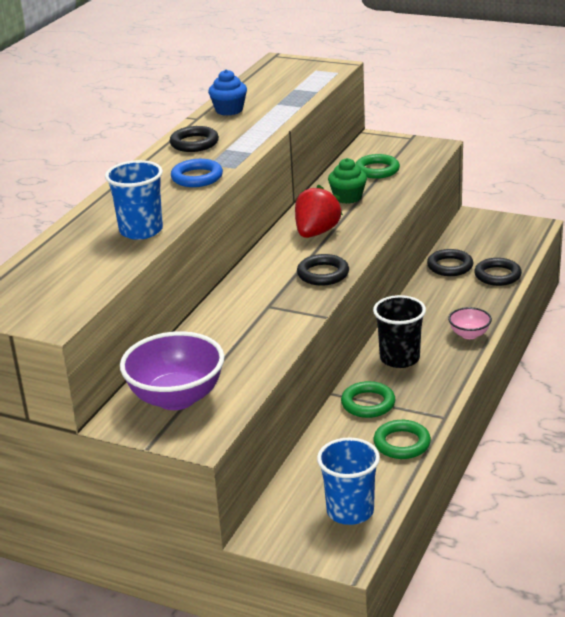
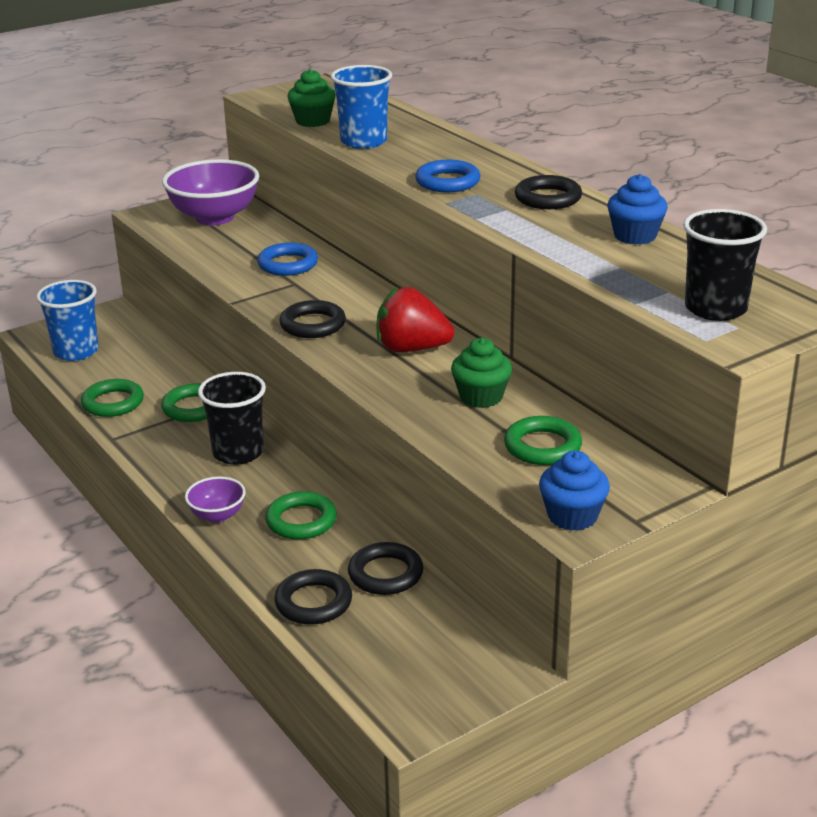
camera: 120 degrees right, 0 degrees up
red strawberry [295,184,343,238] -> red strawberry turned 135 degrees clockwise [376,286,454,352]
pink bowl [448,307,492,339] -> purple bowl [185,476,246,523]
none -> blue ring [257,243,318,276]
none -> green ring [265,491,337,540]
none -> green cupcake [287,69,336,127]
none -> blue cupcake [539,451,610,531]
none -> black cup [683,209,767,321]

